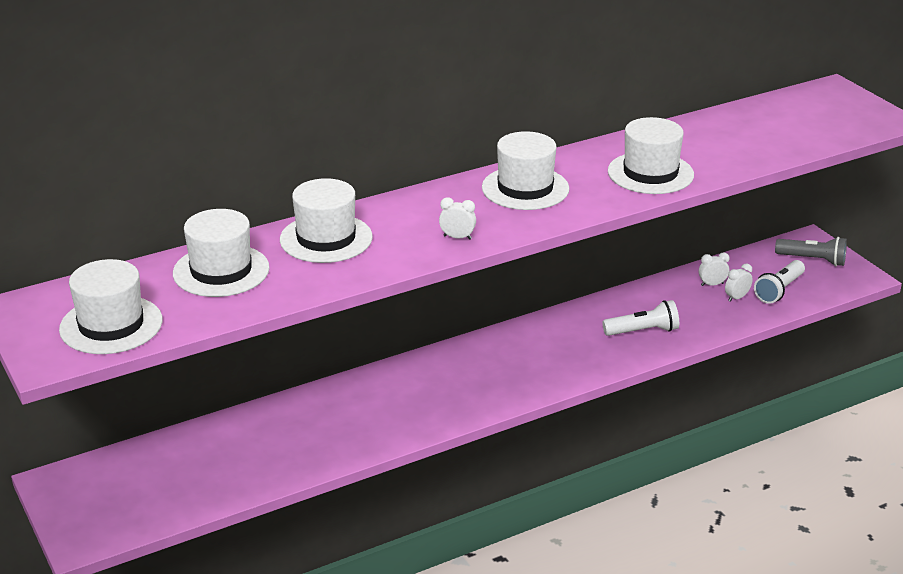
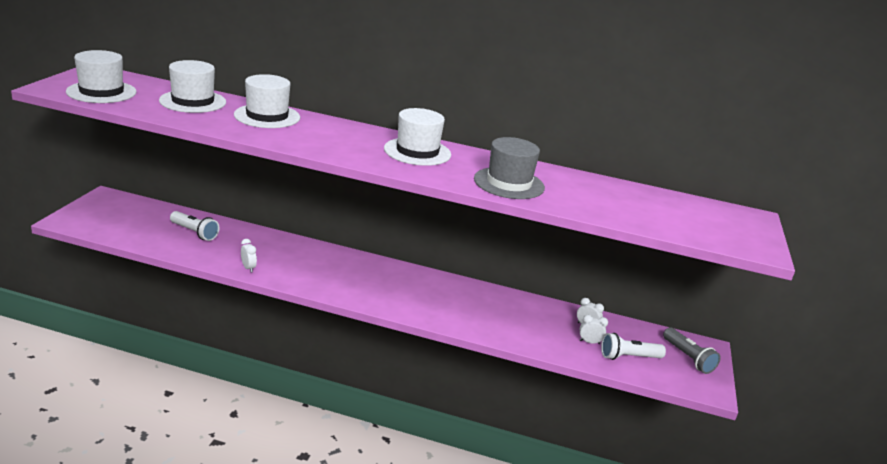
camera: 40 degrees right, 5 degrees down
white clock [439,197,476,239] -> white clock moved to [241,239,257,272]
white flashlight [602,300,679,336] -> white flashlight moved to [170,211,219,241]
white hat [608,117,694,194] -> grey hat [474,137,545,199]

